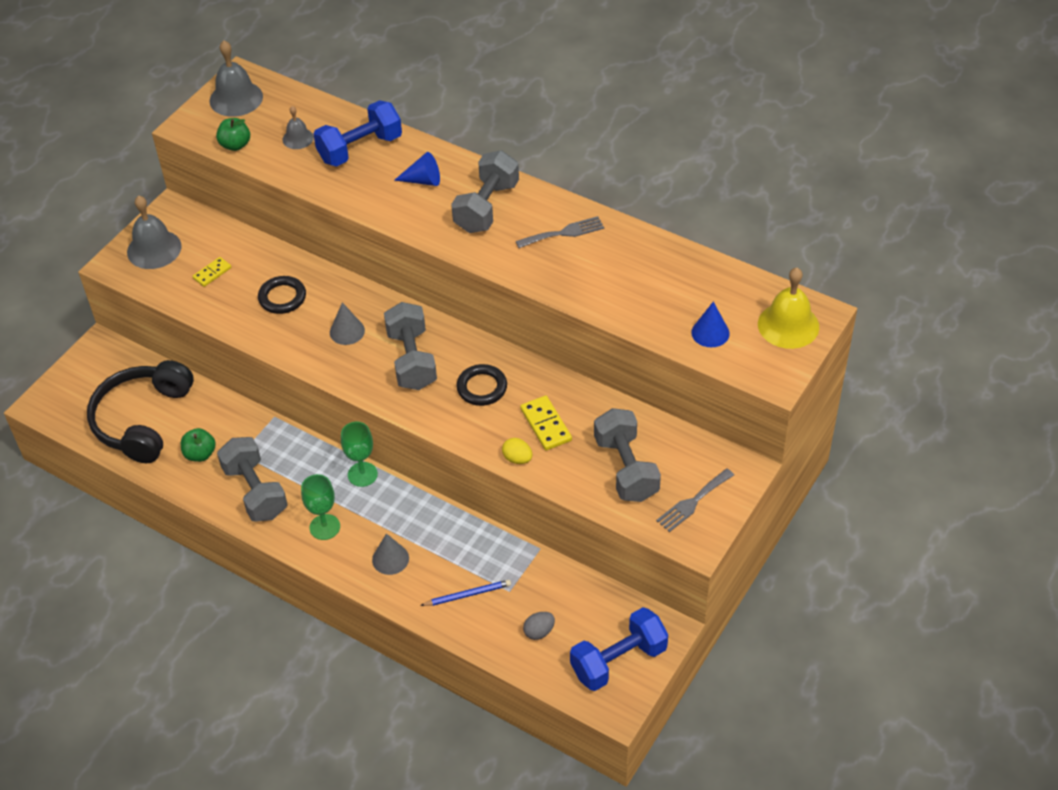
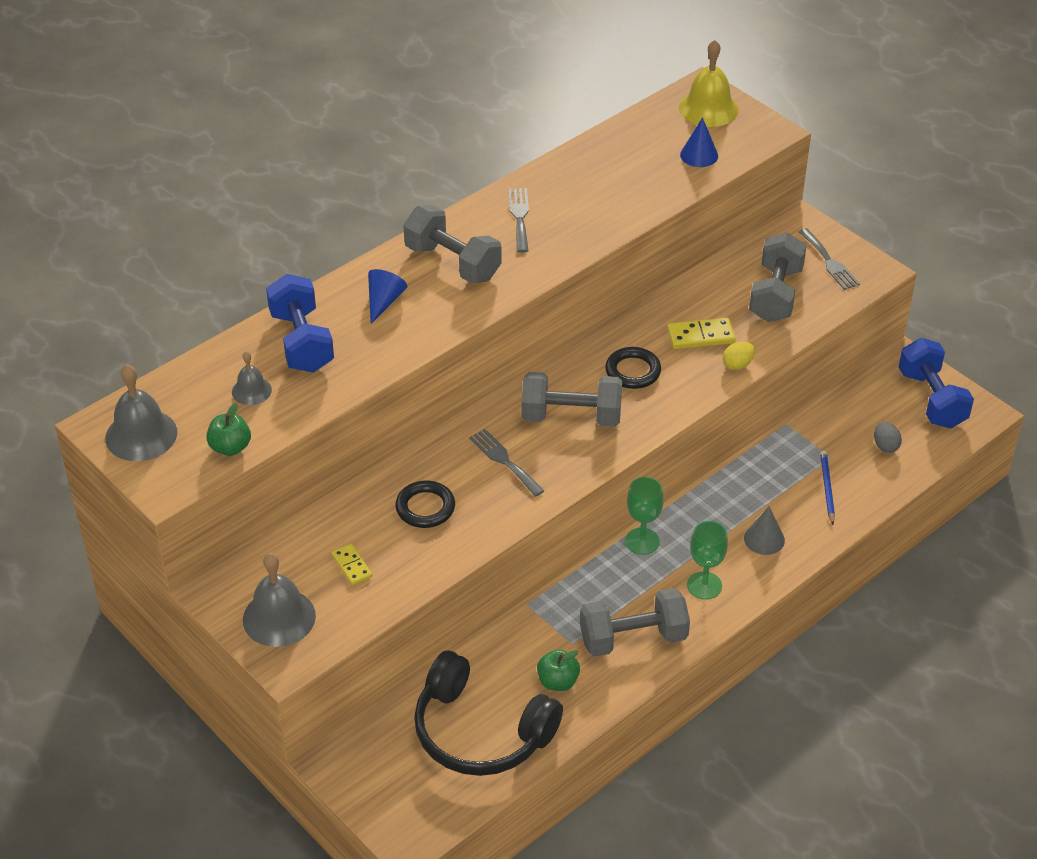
camera: 75 degrees left, 5 degrees down
grey cone [330,302,365,345] -> grey fork [469,429,544,497]
grey dumbbell [594,408,661,502] -> grey dumbbell turned 75 degrees counterclockwise [749,232,807,322]

